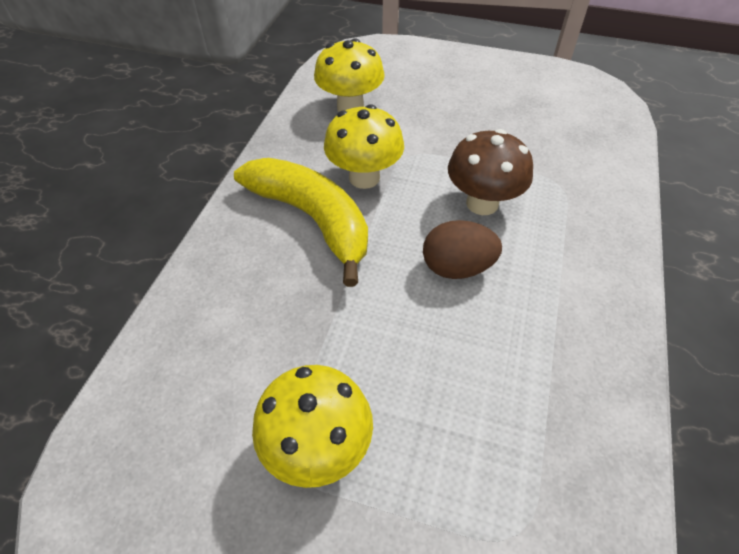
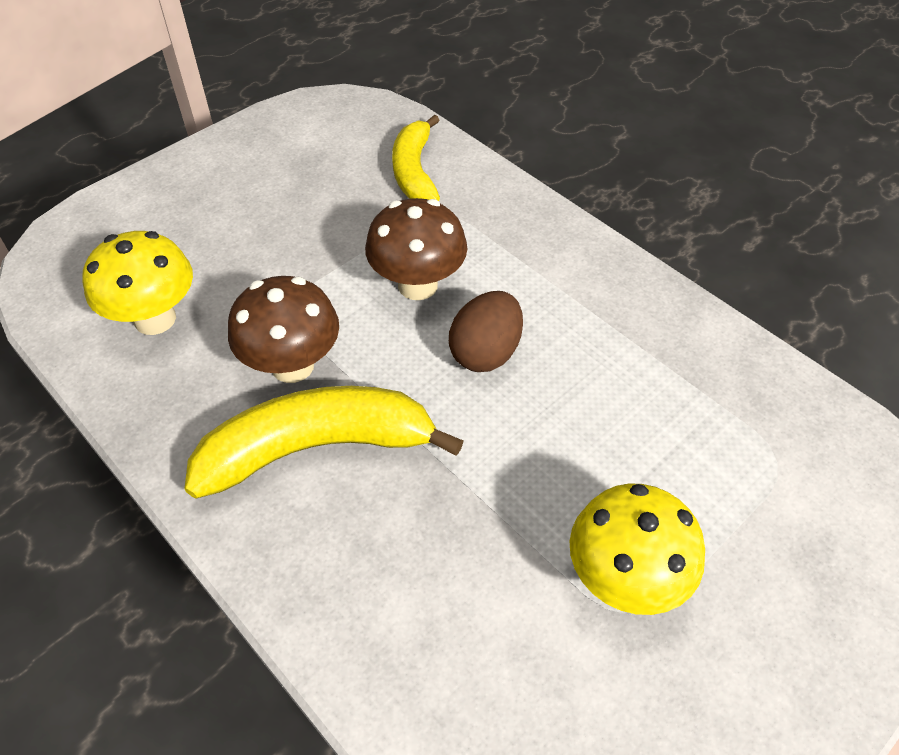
camera: 60 degrees left, 0 degrees up
yellow mushroom [324,104,404,189] -> brown mushroom [228,276,339,383]
none -> yellow banana [392,115,440,201]

